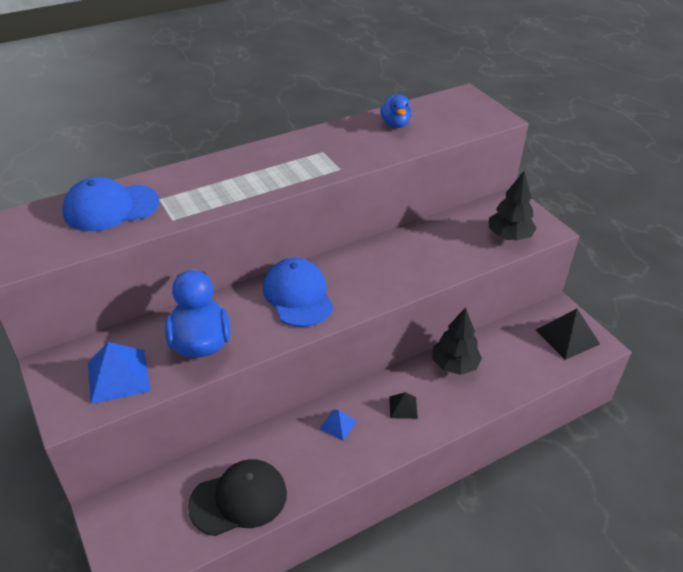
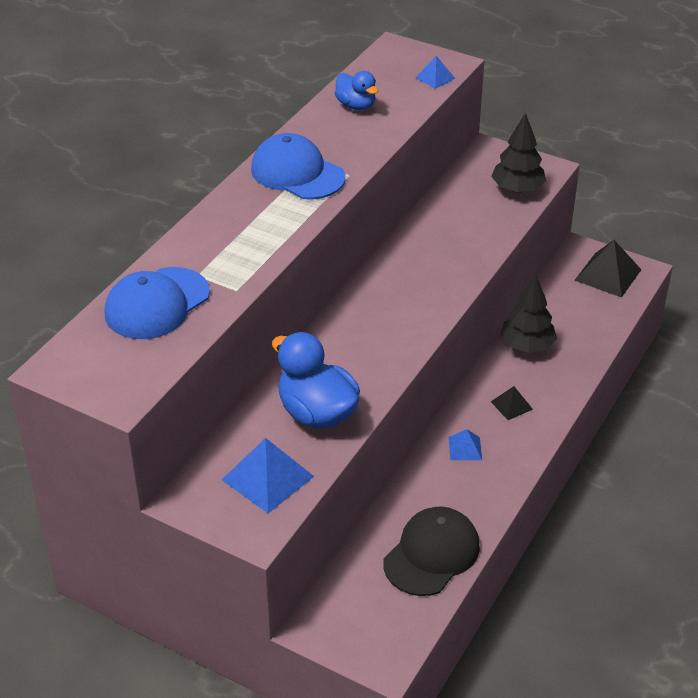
camera: 30 degrees left, 0 degrees up
blue cap [263,258,333,327] -> blue cap moved to [251,133,345,200]
none -> blue pyramid [415,56,455,89]

